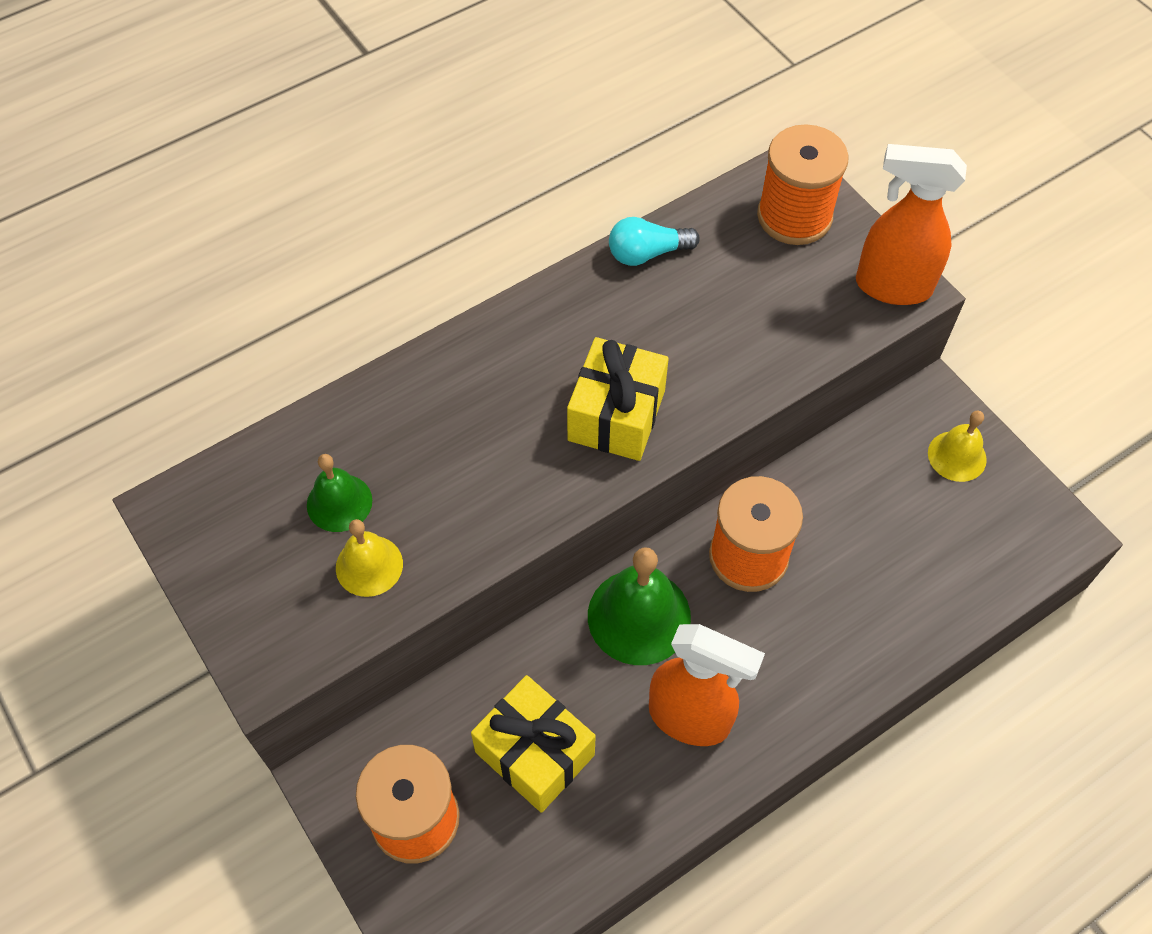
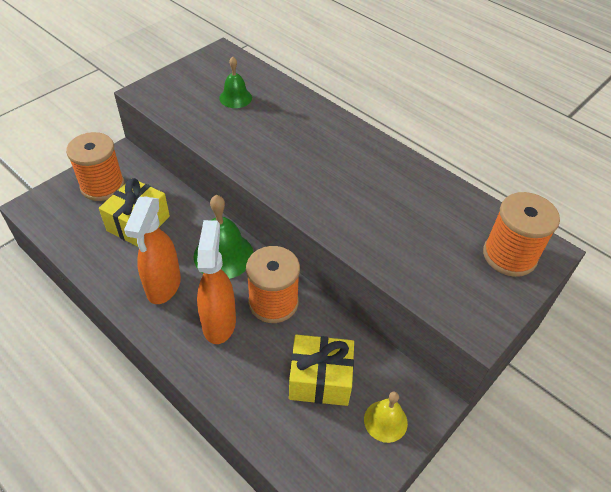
camera: 75 degrees right, 10 degrees down
yellow bell [336,519,403,597] -> none
yellow gift [567,337,669,461] -> yellow gift moved to [289,335,354,406]
turquoise light bulb [609,217,700,266] -> none
orange spray bottle [856,144,967,305] -> orange spray bottle moved to [197,220,236,344]

